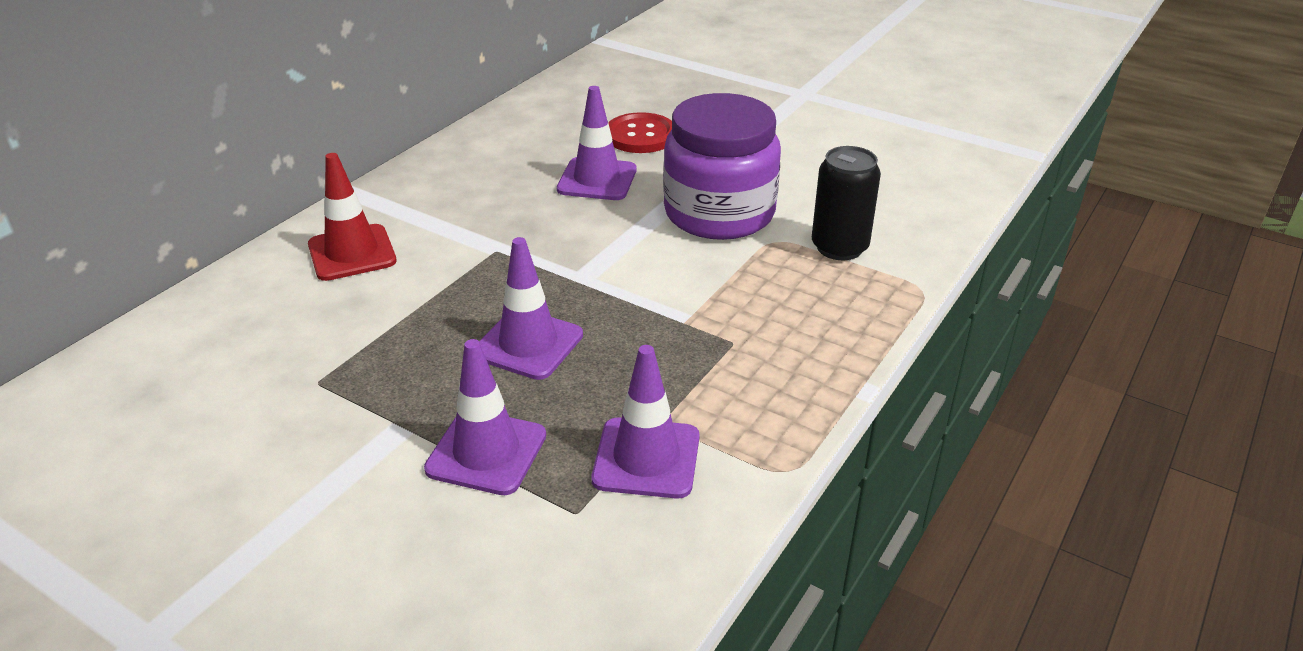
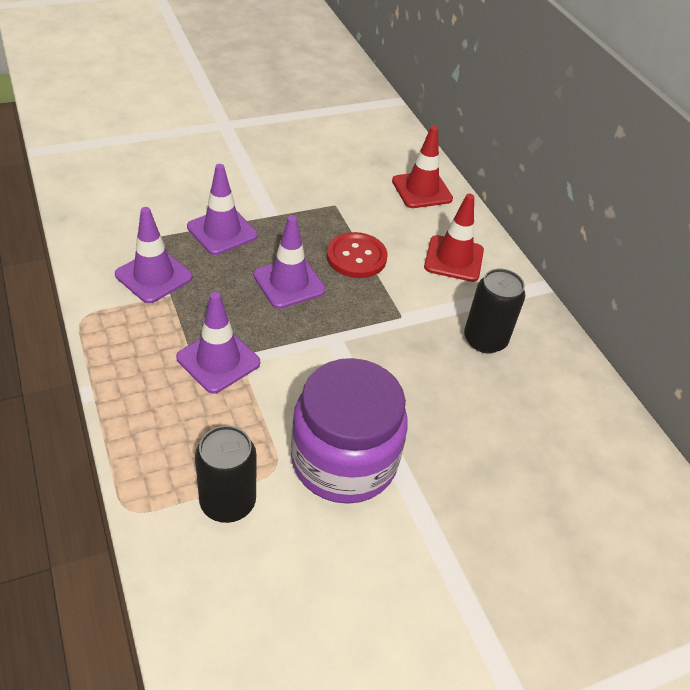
camera: 120 degrees right, 10 degrees up
purple traffic cone [557,86,636,200] -> purple traffic cone moved to [176,292,260,393]
red button [608,112,672,153] -> red button moved to [326,232,387,278]
none -> red traffic cone [392,126,453,208]
none -> black can [464,269,525,354]

